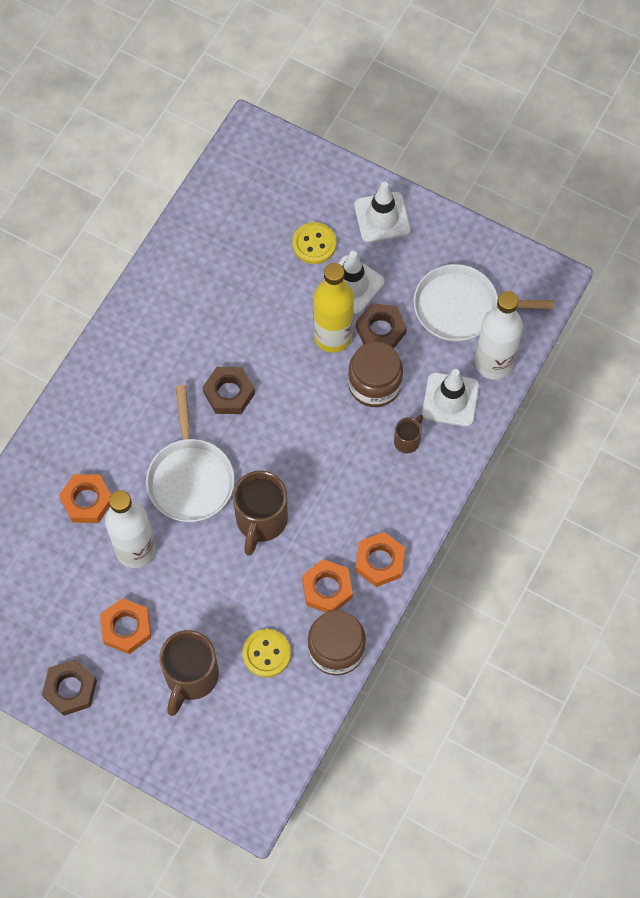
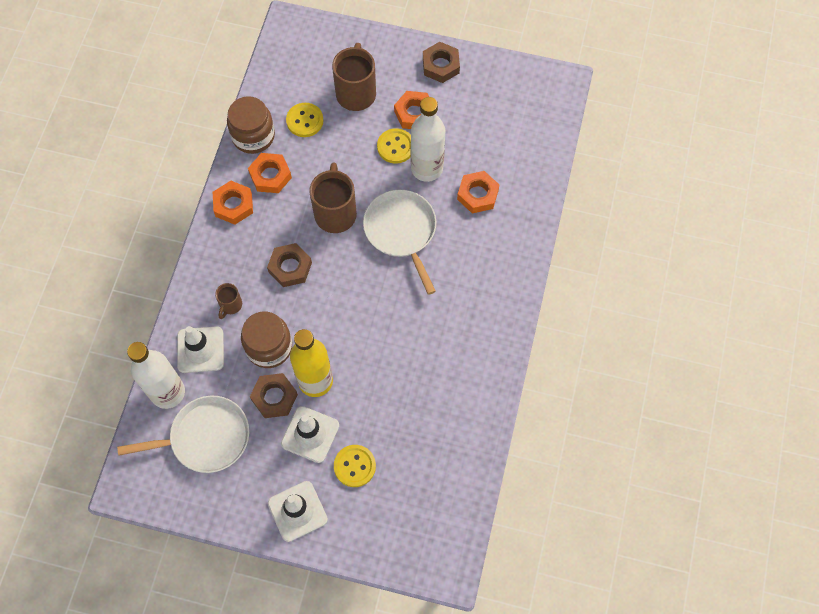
camera: 165 degrees right, 0 degrees up
brown nut [203,367,255,414] -> brown nut moved to [267,243,312,287]
none -> yellow button [377,128,411,163]

